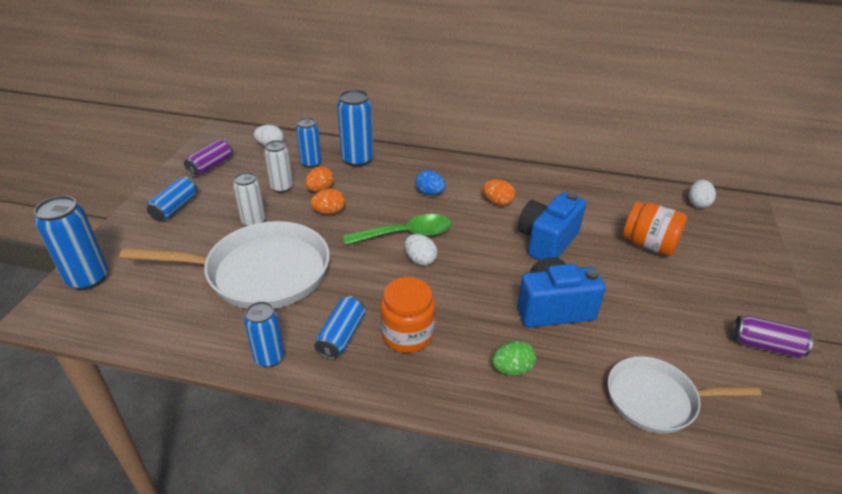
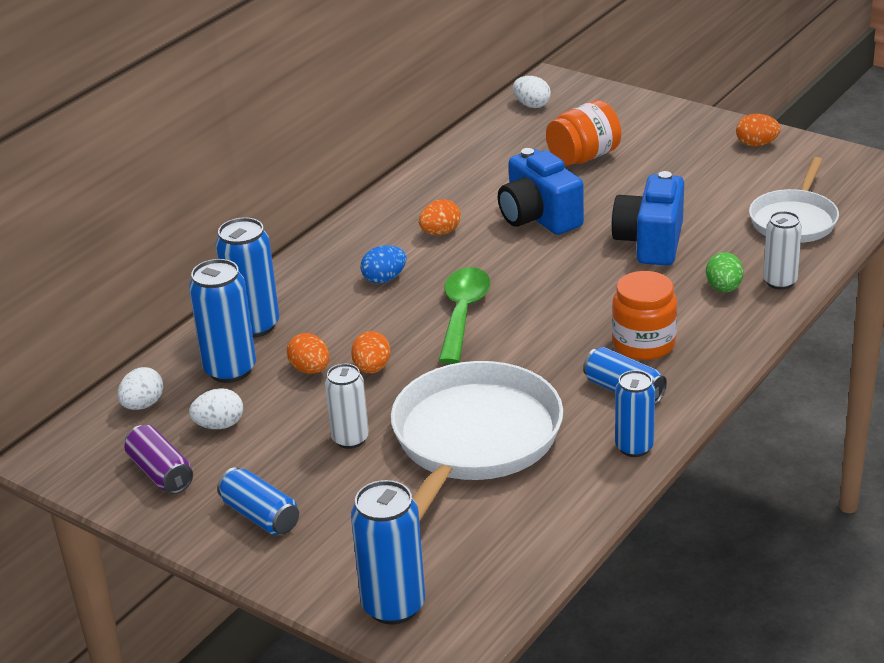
camera: 65 degrees left, 5 degrees down
white can [264,140,293,193] -> white can moved to [763,211,802,290]
blue can [296,118,322,168] -> blue can [189,259,256,383], size x1.52
white egg [405,234,437,266] -> white egg moved to [189,388,243,429]
purple can [732,315,813,358] -> orange egg [736,114,781,147]

